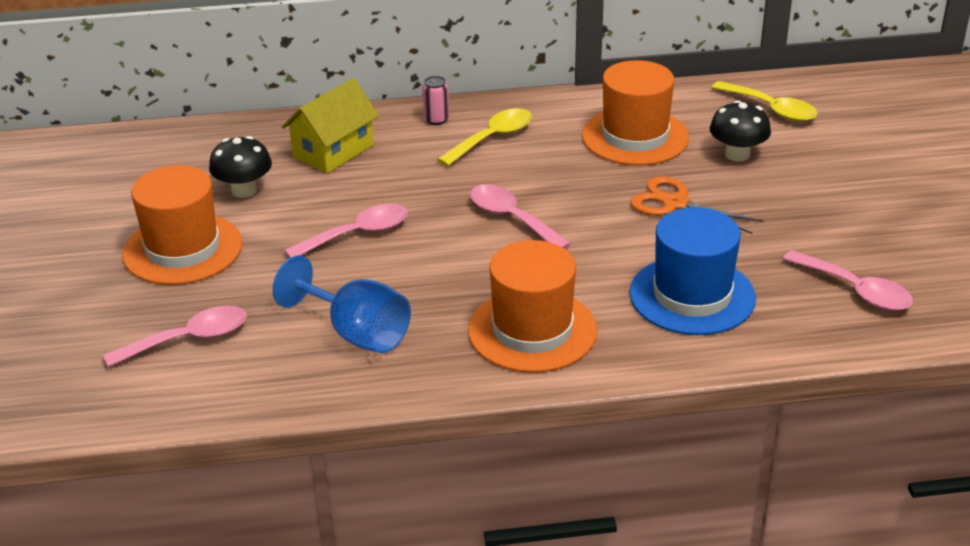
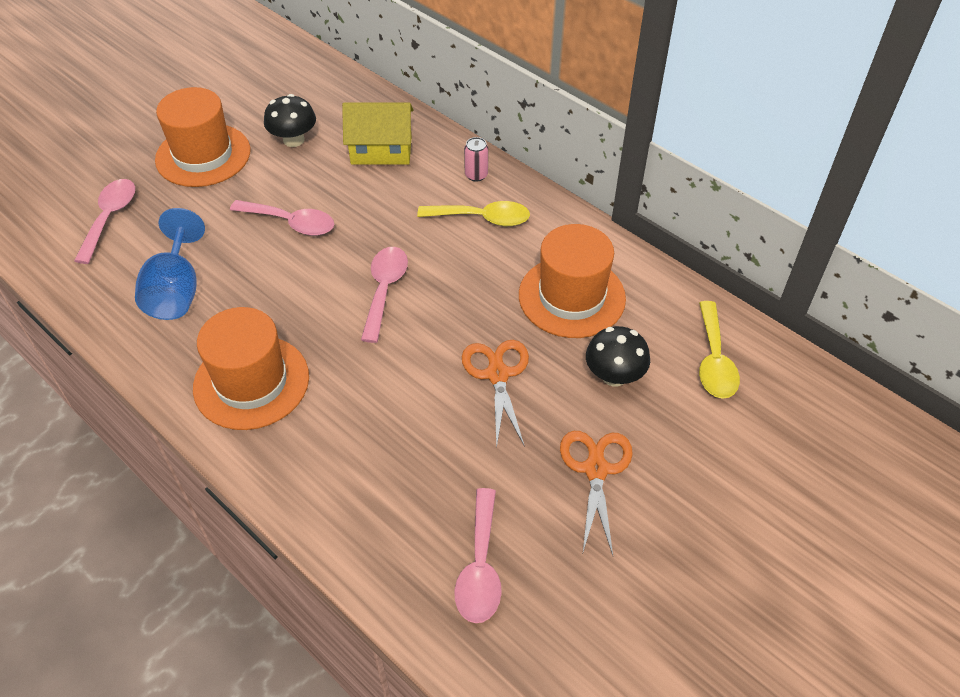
camera: 50 degrees right, 15 degrees up
pink spoon [103,306,247,367] -> pink spoon turned 105 degrees counterclockwise [74,179,135,264]
blue hat [629,207,756,335] -> none
none -> orange scissors [560,431,633,555]

